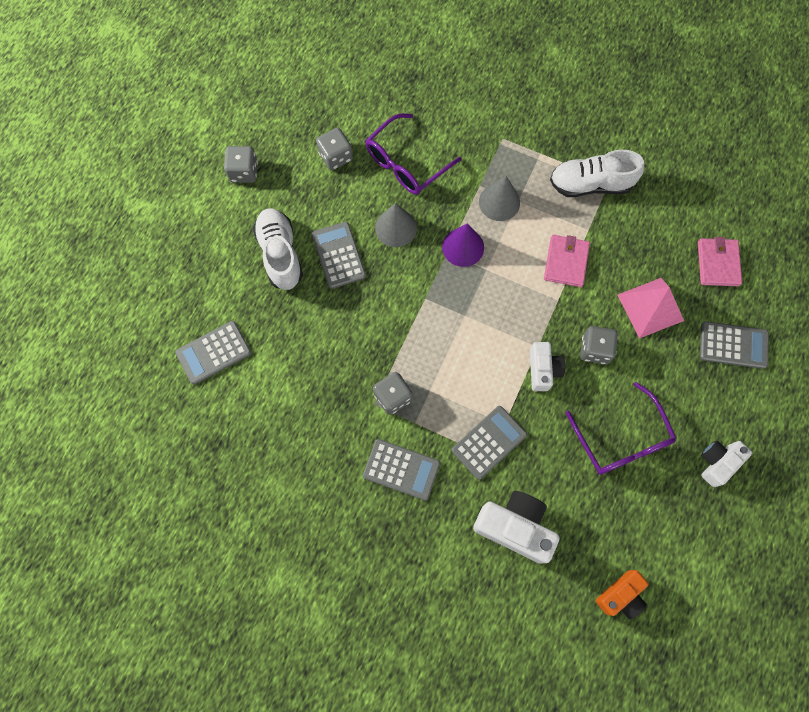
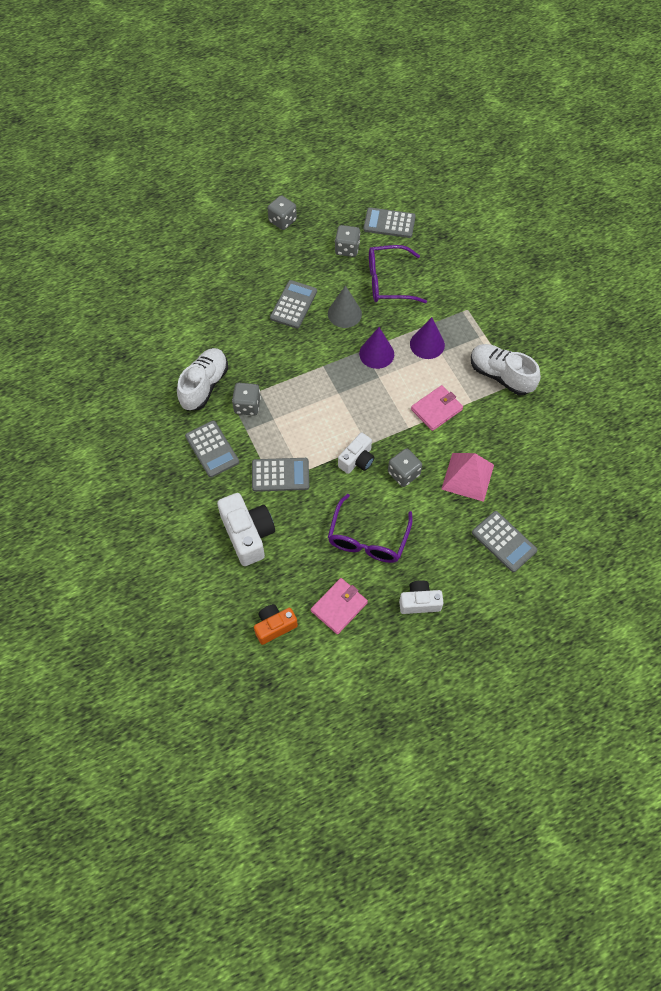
camera: 40 degrees right, 10 degrees down
grey calculator [175,321,251,385] -> grey calculator moved to [363,208,416,238]
white shoe [253,208,303,290] -> white shoe moved to [177,348,228,410]
grey cone [479,176,520,221] -> purple cone [410,317,445,359]
orange camera [596,570,649,619] -> orange camera turned 150 degrees clockwise [254,604,298,645]
pink wallet [698,237,742,286] -> pink wallet moved to [311,578,368,634]

